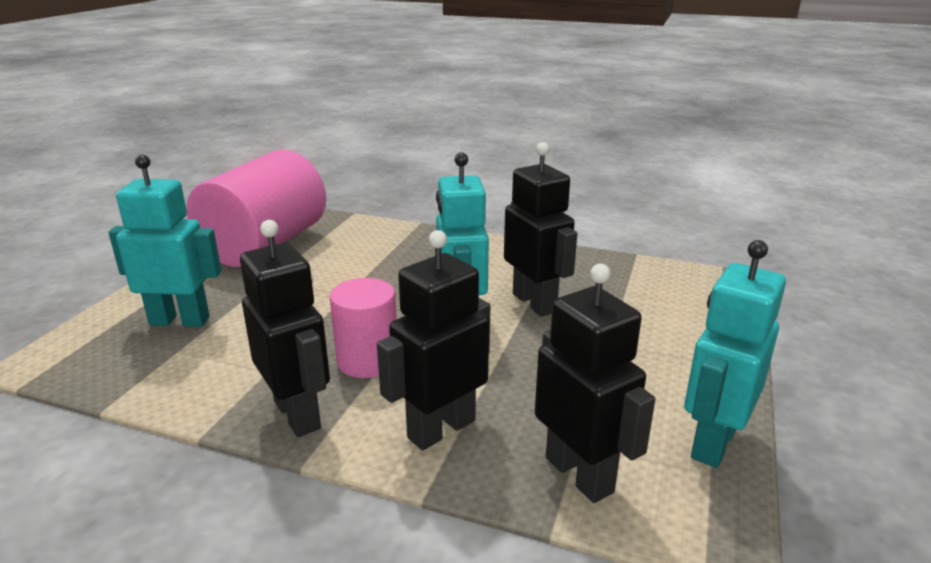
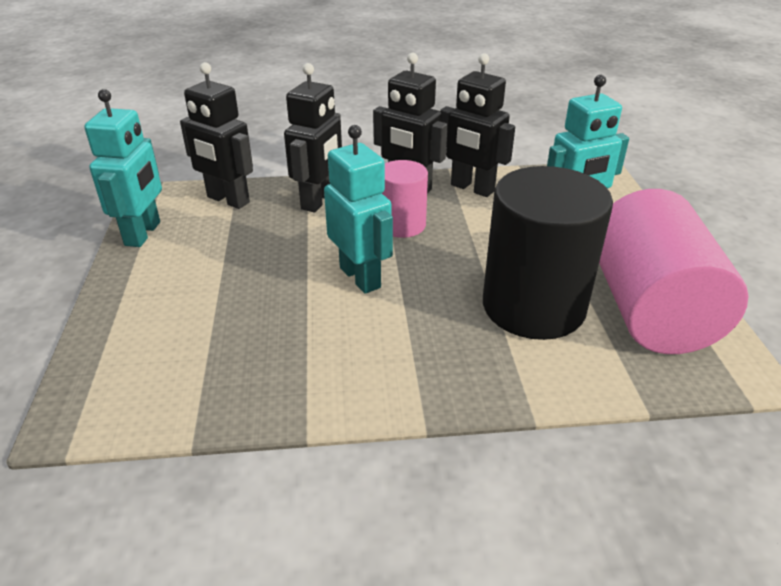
camera: 155 degrees right, 10 degrees up
black robot [504,142,577,316] -> black robot moved to [440,53,515,197]
none -> black cylinder [483,166,613,340]

